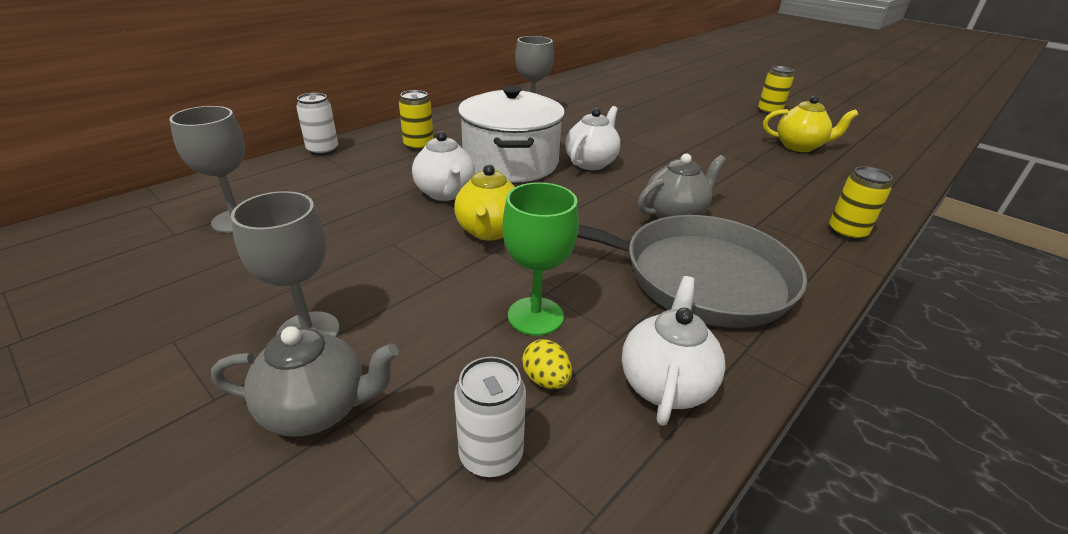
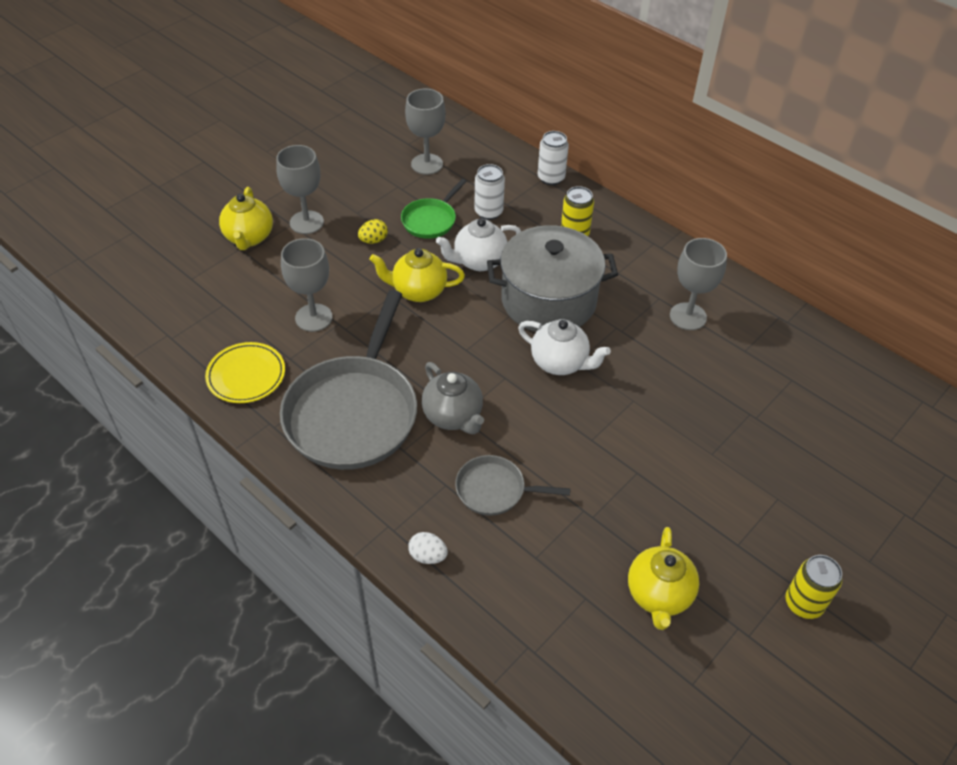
camera: 90 degrees right, 15 degrees up
grey teapot [211,326,399,437] -> yellow teapot [219,187,273,250]
white can [454,357,526,478] -> white can moved to [474,164,505,220]
white pot [458,85,565,183] -> grey pot [487,225,618,332]
green goblet [502,182,579,336] -> grey goblet [281,238,333,332]
yellow egg [522,339,572,389] -> yellow egg moved to [358,219,388,244]
white teapot [622,276,725,426] -> yellow plate [205,342,285,403]
yellow can [829,166,893,241] -> white egg [408,532,448,564]
none -> green pan [401,179,467,239]
none -> grey pan [455,455,571,516]

